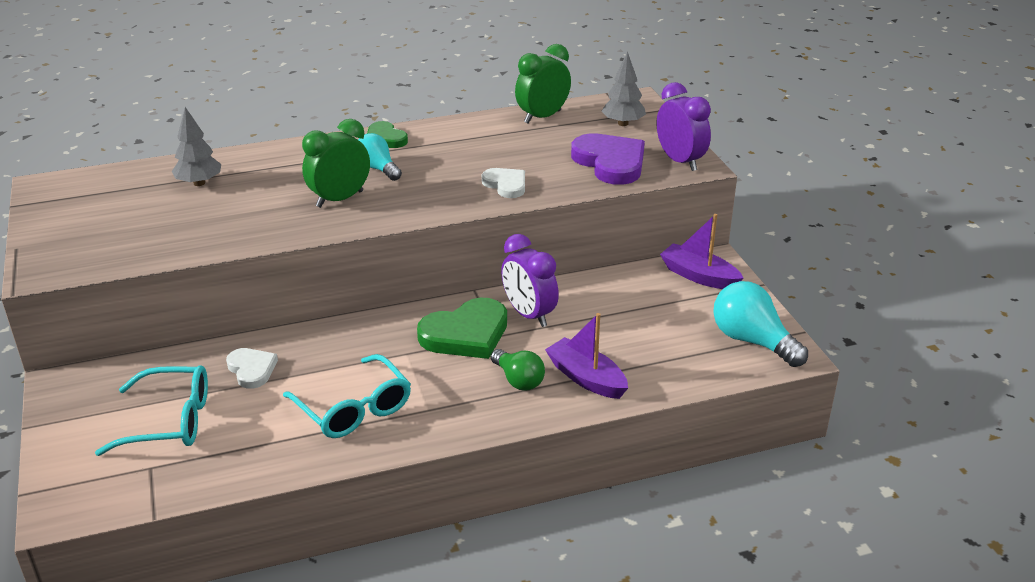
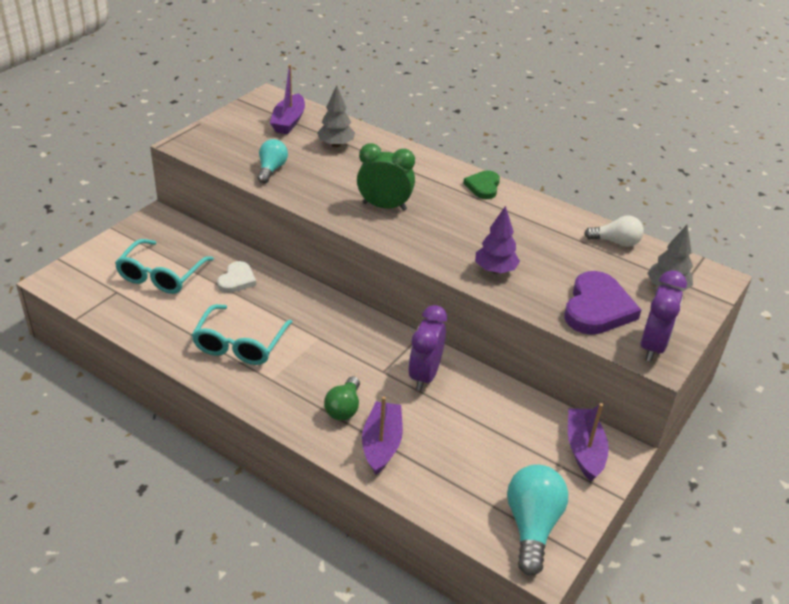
camera: 50 degrees right, 5 degrees up
turquoise glasses [95,365,208,456] -> turquoise glasses turned 60 degrees clockwise [115,239,214,294]
turquoise light bulb [358,133,402,181] -> turquoise light bulb moved to [258,139,288,183]
green heart [417,298,507,359] -> none
white heart [482,168,525,198] -> purple tree [475,206,520,274]
green clock [515,44,571,124] -> white light bulb [584,216,644,247]
none -> purple boat [270,64,305,134]

